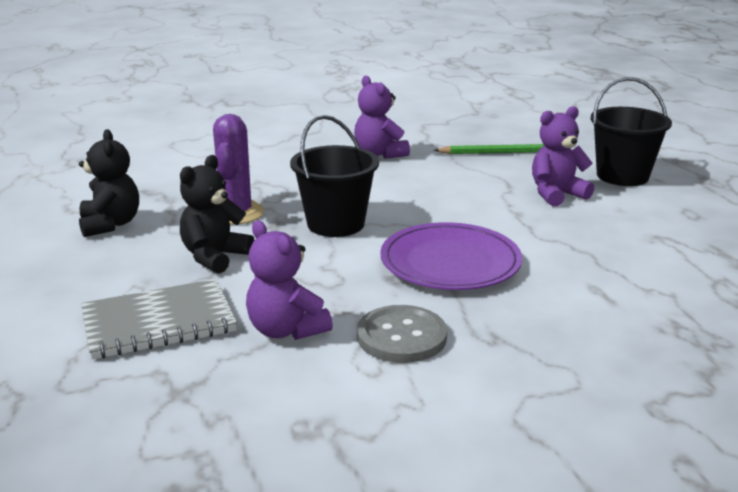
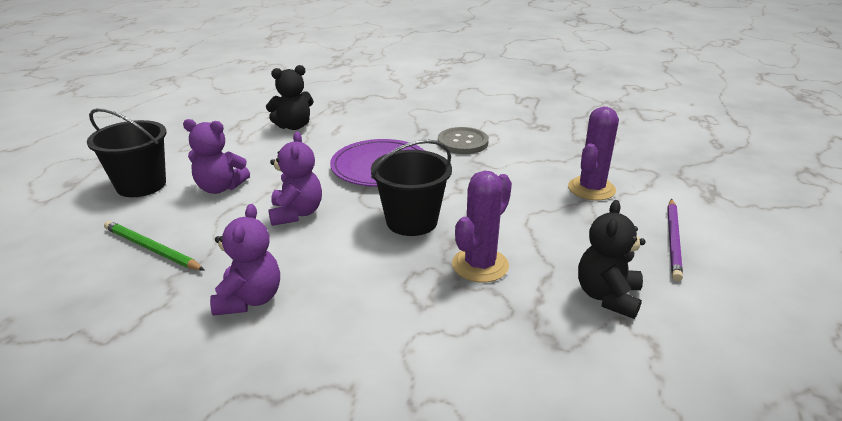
camera: 145 degrees left, 5 degrees up
grey notebook [81,279,237,360] -> purple cactus [568,107,619,201]
black teddy bear [180,155,255,274] -> black teddy bear moved to [266,65,314,130]
purple teddy bear [246,220,333,340] -> purple teddy bear moved to [268,132,322,226]
none -> purple pencil [667,199,683,281]

